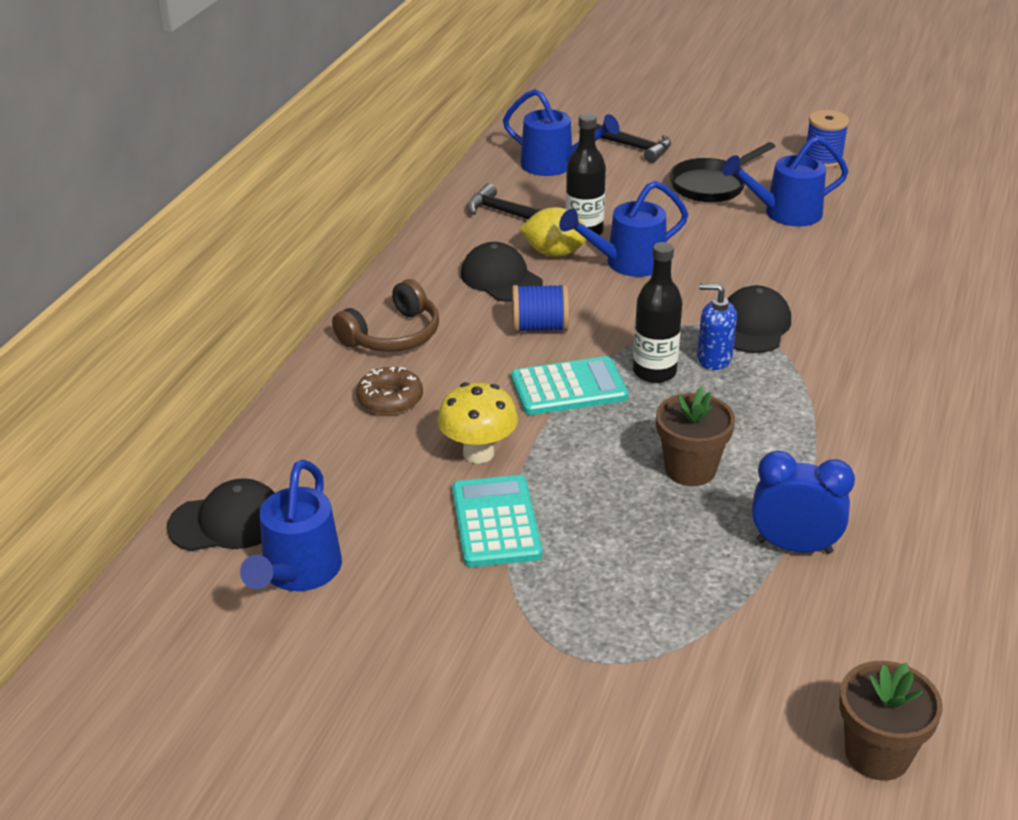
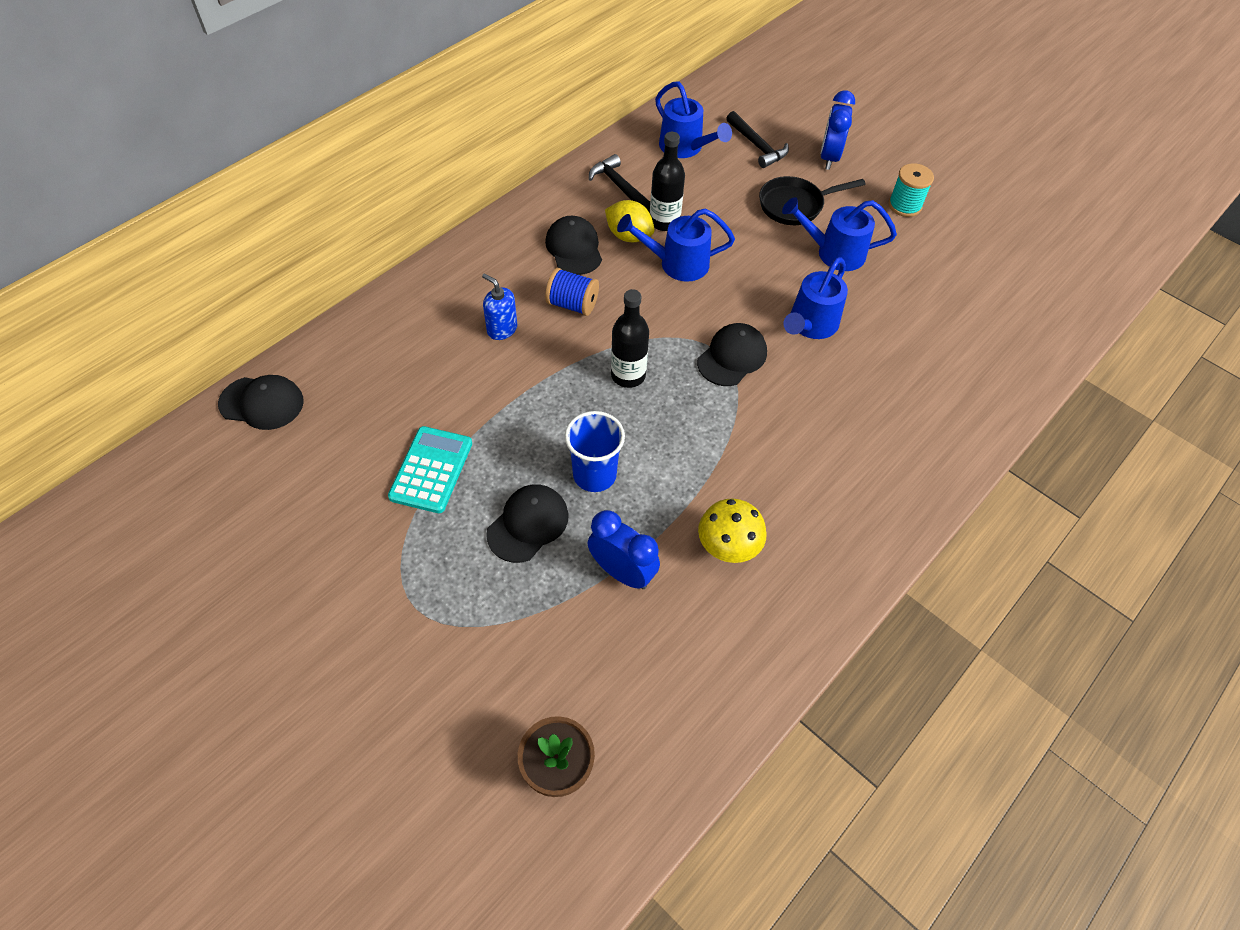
camera: 20 degrees right, 20 degrees up
blue watering can [240,460,342,591] -> blue watering can moved to [783,257,848,339]
brown headphones [332,279,439,352] -> none
brown donut [356,367,423,415] -> none
yellow mushroom [437,382,518,464] -> yellow mushroom moved to [698,498,766,563]
turquoise calculator [511,356,628,415] -> none
brown flower pot [656,387,735,486] -> blue cup [565,411,625,492]
blue soap dispenser [697,284,737,370] -> blue soap dispenser moved to [482,273,517,340]
blue spool [805,110,849,168] -> turquoise spool [888,163,934,217]
none -> black cap [486,484,569,563]
none -> blue clock [820,90,855,170]

